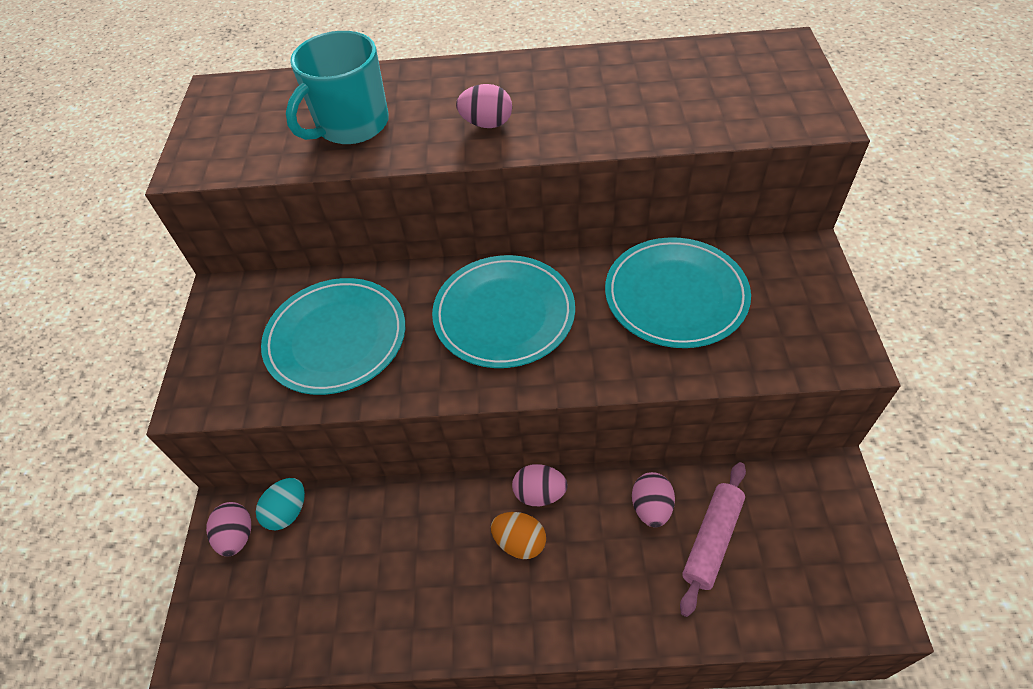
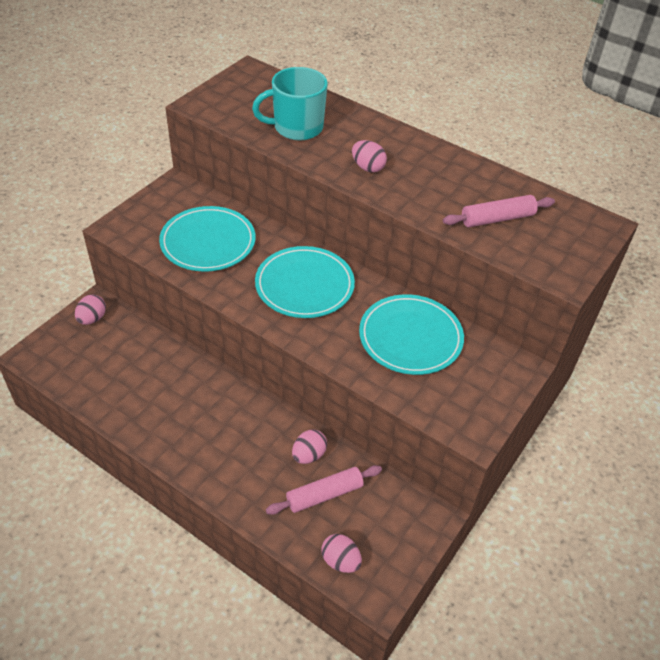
camera: 30 degrees right, 5 degrees down
turquoise egg [256,478,305,530] -> none
orange egg [491,512,546,559] -> none
pink egg [512,464,568,506] -> pink egg moved to [321,534,362,573]
none -> pink rolling pin [443,195,555,227]

